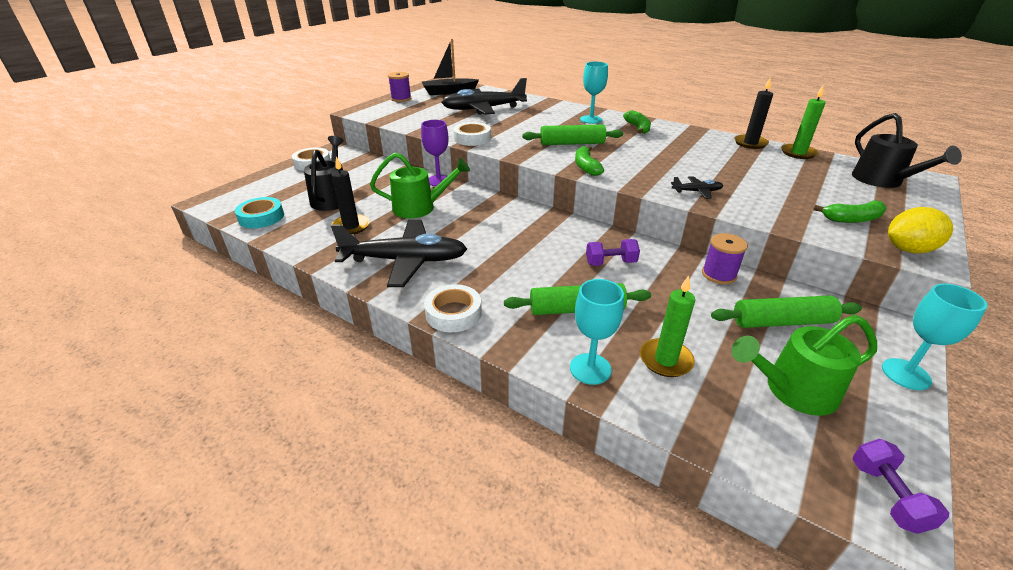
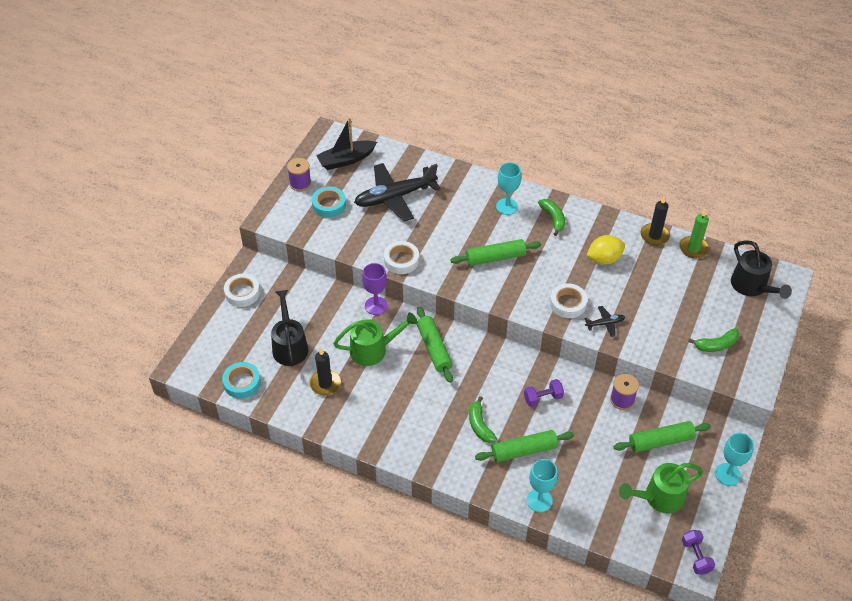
camera: 10 degrees left, 15 degrees up
black plane [331,220,467,287] -> none
white tape [424,284,482,332] -> white tape moved to [550,283,587,318]
green banana [575,146,604,176] -> green banana moved to [469,396,497,443]
green candle [640,275,695,377] -> none
yellow lemon [888,207,953,254] -> yellow lemon moved to [586,235,625,264]
none -> turquoise tape [312,186,346,218]
none -> green rolling pin [417,307,453,383]

